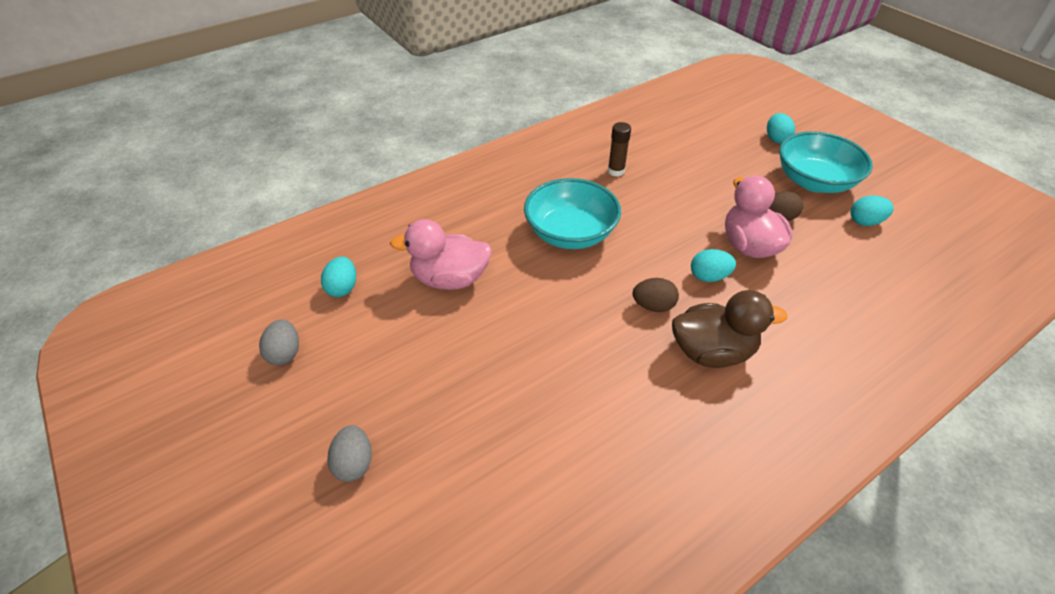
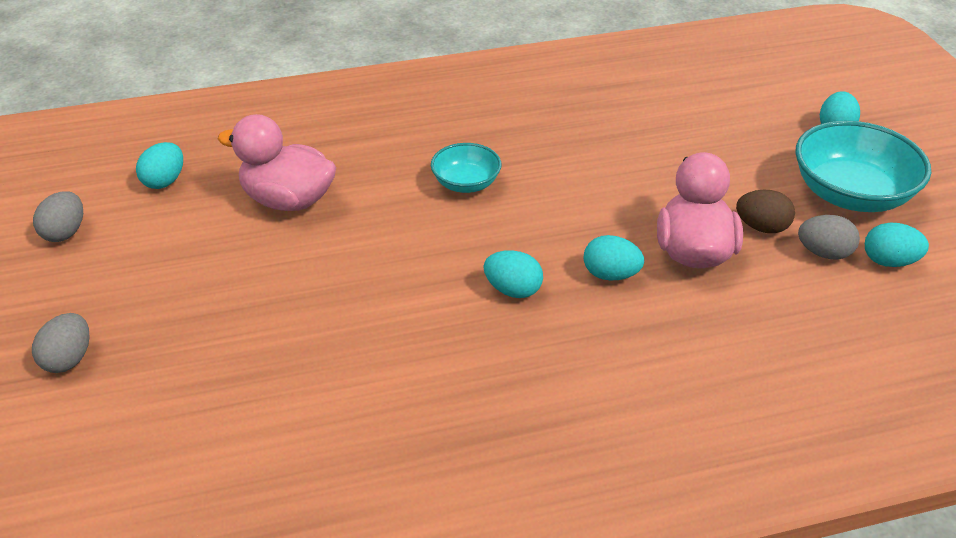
camera: 20 degrees right, 5 degrees down
turquoise bowl [524,178,621,249] -> turquoise bowl [431,143,501,193], size x0.56
brown glue stick [608,122,631,177] -> none
brown egg [633,278,679,312] -> turquoise egg [483,250,543,298]
brown duck [672,290,787,368] -> none
none -> grey egg [798,215,860,259]

